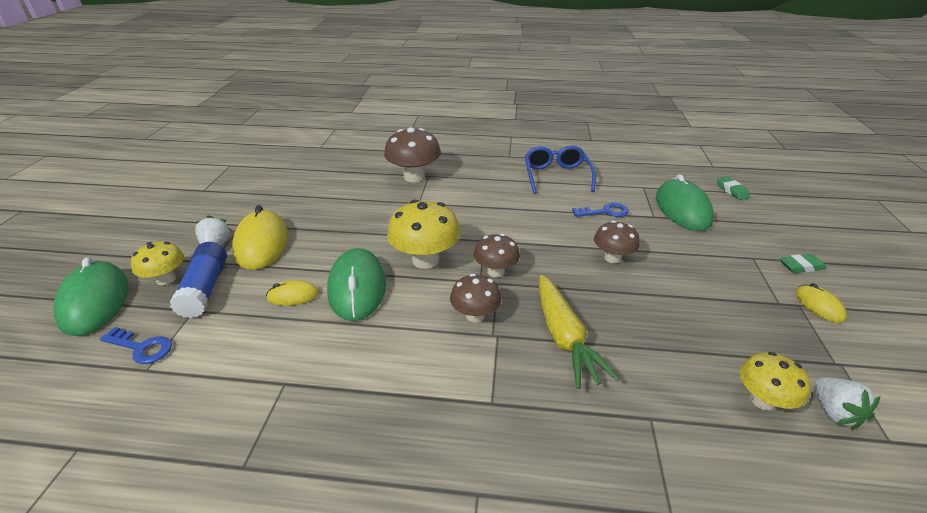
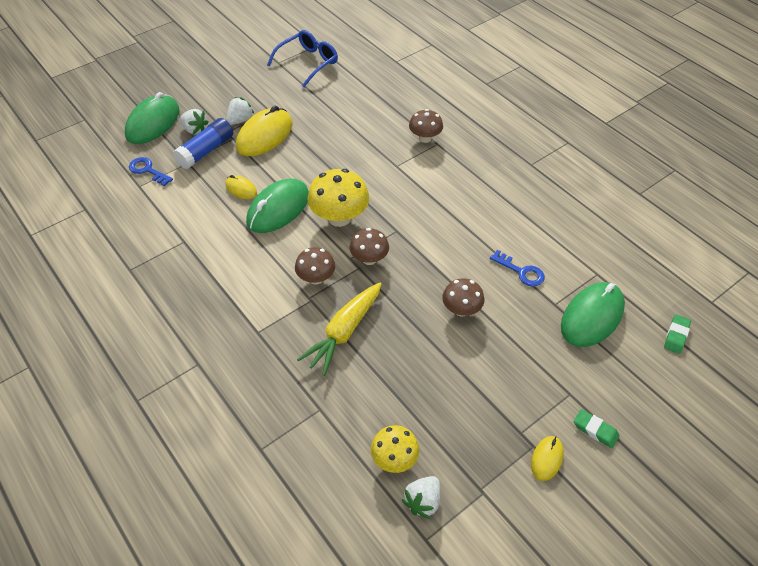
camera: 45 degrees right, 15 degrees up
blue key [100,327,172,364] -> blue key turned 150 degrees clockwise [129,157,173,186]
yellow mushroom [131,242,184,285] -> white strawberry [180,109,209,135]
brown mushroom [384,127,441,182] -> brown mushroom [409,109,443,143], size x0.62
blue glasses [525,145,596,194] -> blue glasses moved to [267,30,338,87]

